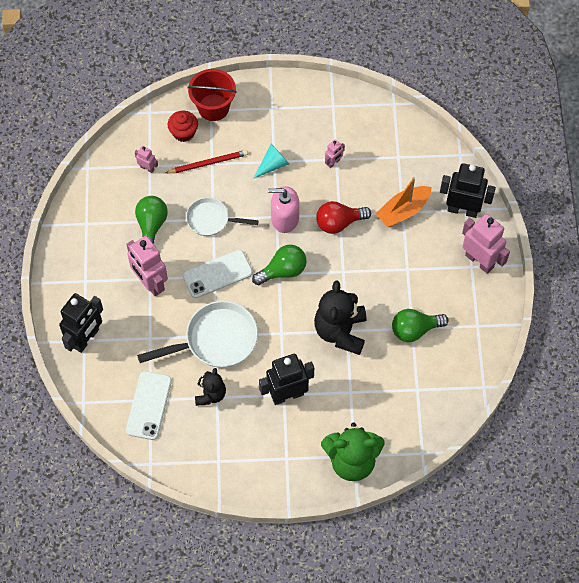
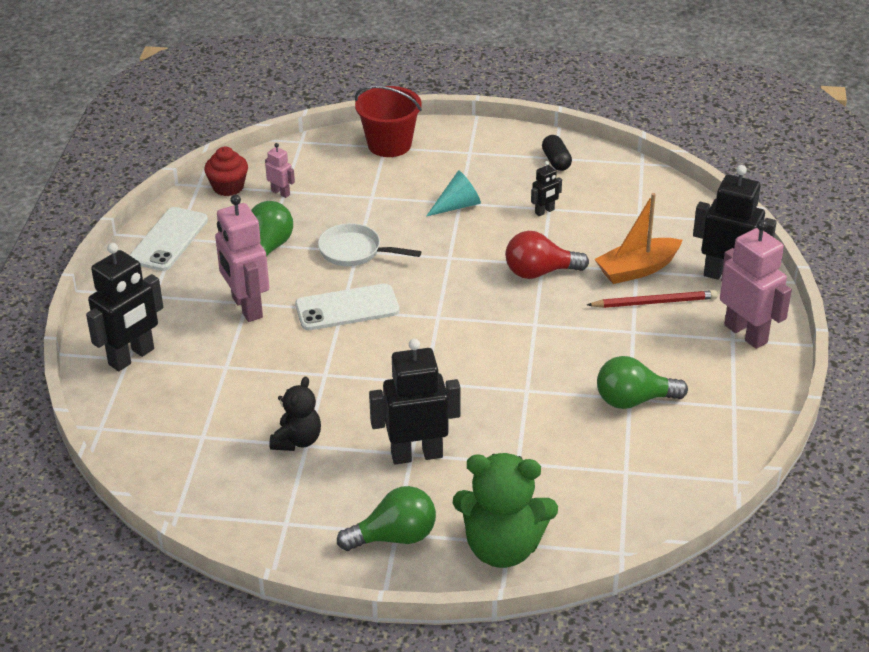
camera: 10 degrees right, 25 degrees down
white phone [126,371,172,440] -> white phone moved to [130,207,208,271]
white pan [137,301,258,368] -> none
red pencil [165,150,248,173] -> red pencil moved to [587,290,718,308]
red cupcake [168,111,198,142] -> red cupcake moved to [204,147,248,196]
green light bulb [252,245,307,285] -> green light bulb moved to [337,486,436,551]
pink soap dispenser [268,186,299,233] -> none
black teddy bear [314,281,367,355] -> none
pink robot [325,139,345,168] -> black robot [531,161,562,216]
none -> black capsule [542,135,572,171]

